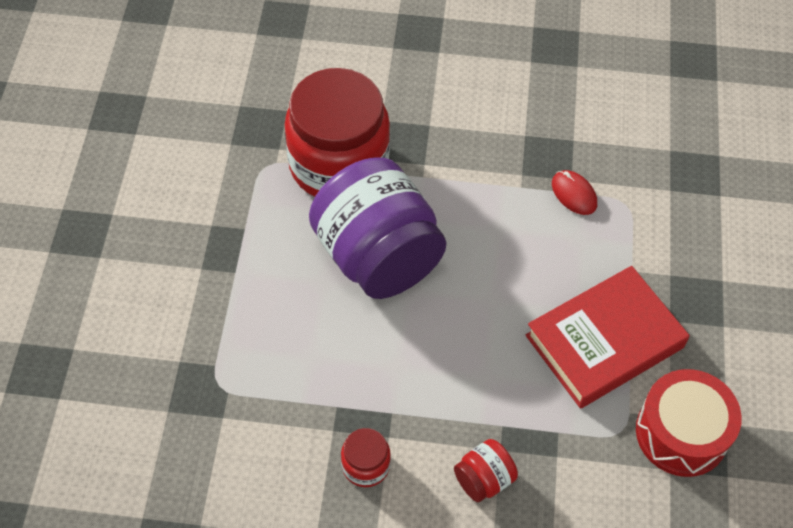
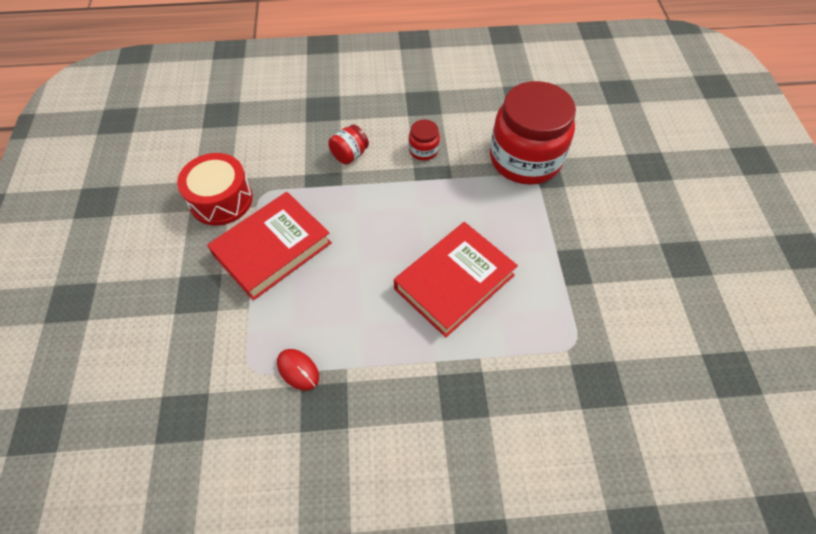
camera: 170 degrees right, 0 degrees up
red jar [285,68,390,197] -> red jar moved to [490,81,576,185]
purple jar [309,157,446,299] -> red book [394,222,518,337]

